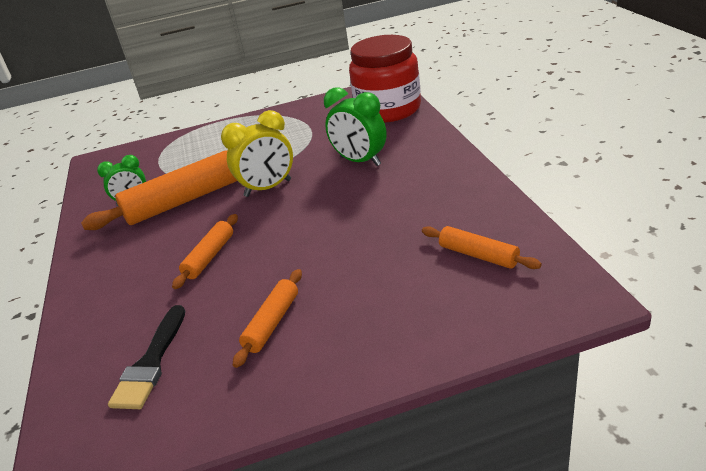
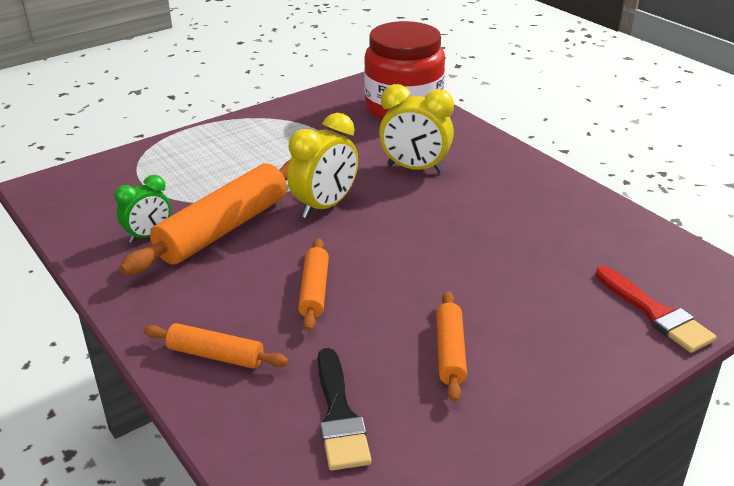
camera: 25 degrees left, 0 degrees up
green clock [324,87,387,166] -> yellow clock [379,84,454,173]
orange rolling pin [422,226,542,269] -> orange rolling pin moved to [144,323,289,369]
none -> red brush [595,266,716,353]

